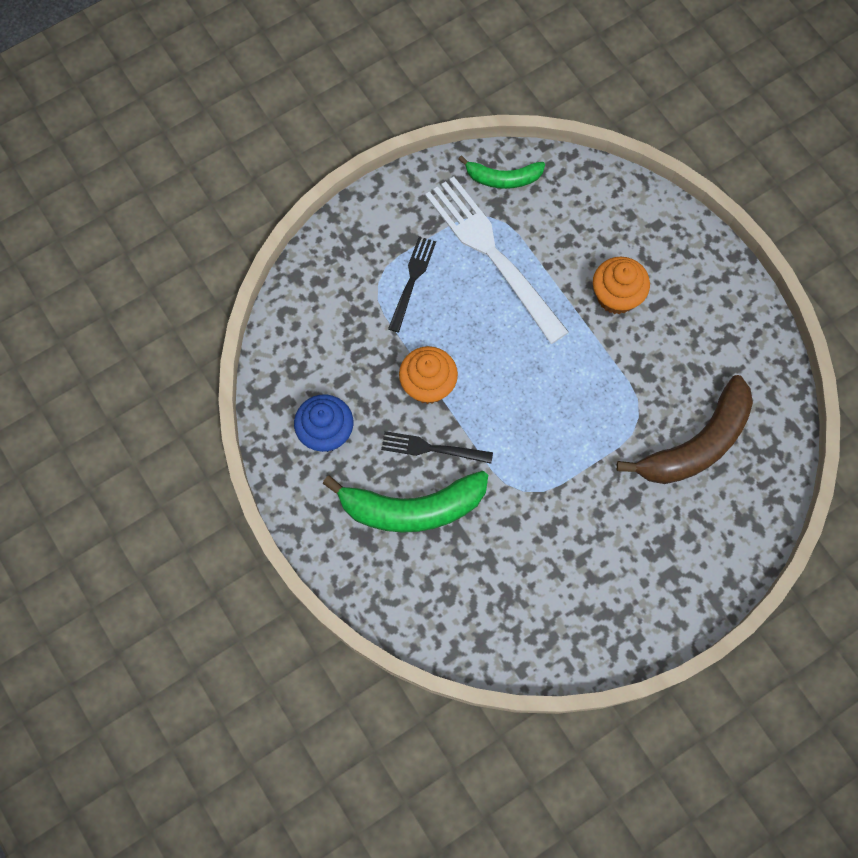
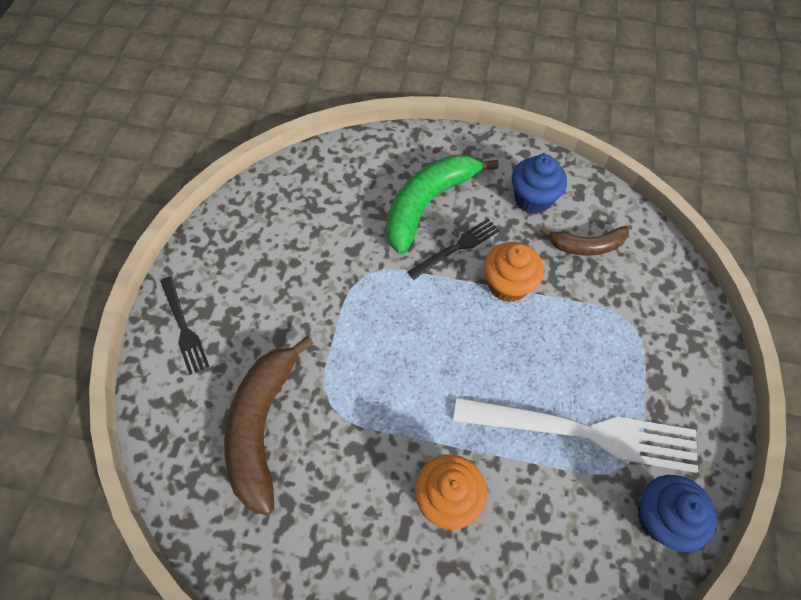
camera: 135 degrees right, 10 degrees down
black fork [388,236,436,332] -> black fork moved to [160,276,209,375]
green banana [458,155,545,189] -> blue cupcake [638,475,717,552]
none -> brown banana [540,226,629,256]

